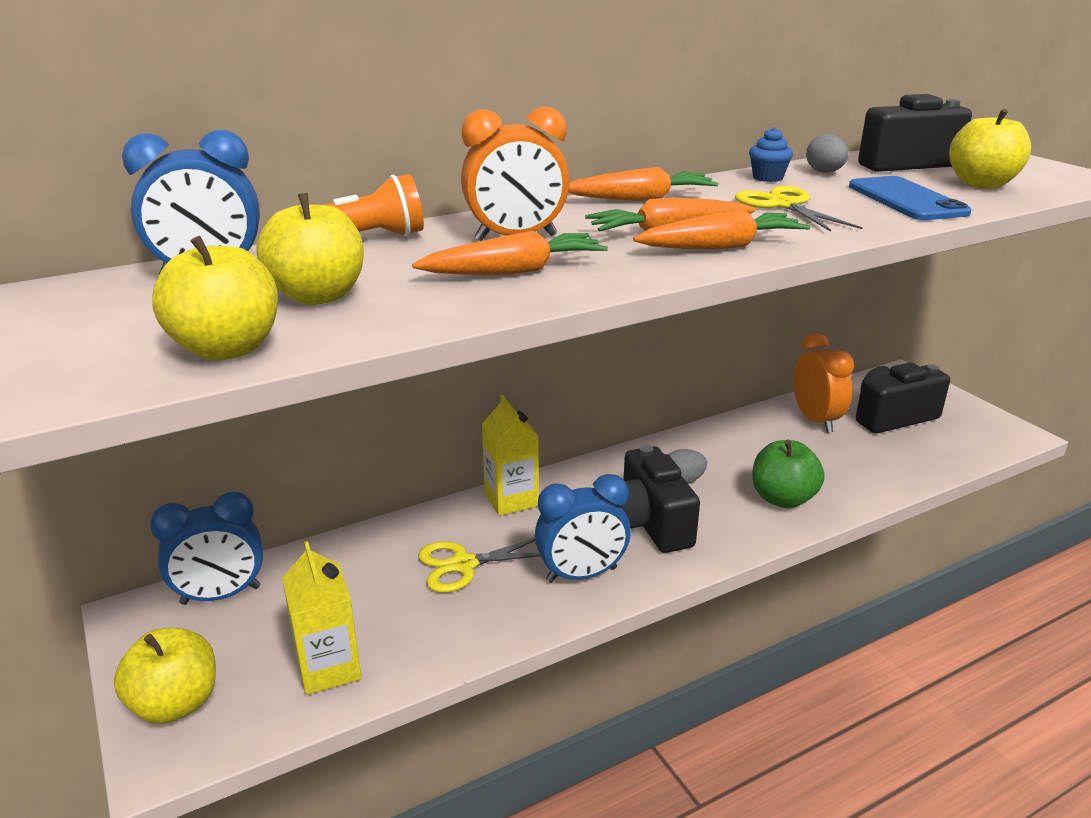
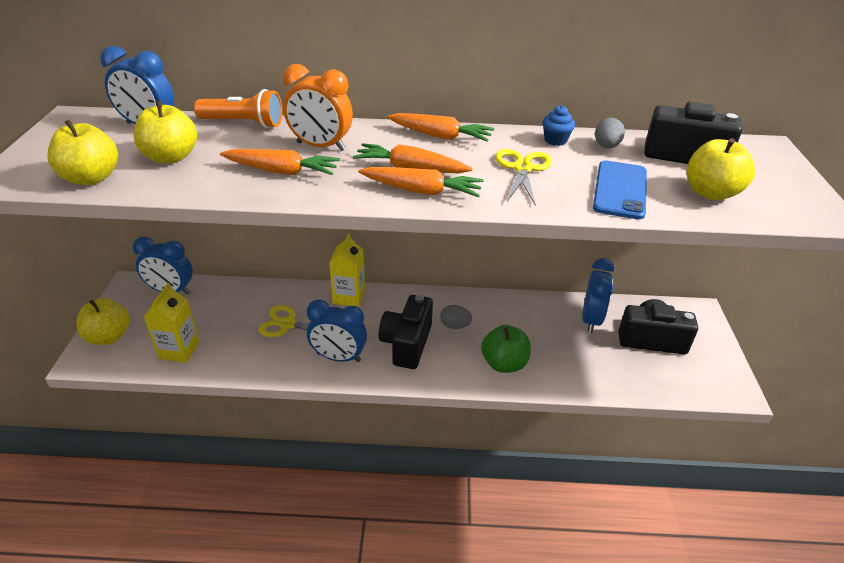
camera: 30 degrees right, 10 degrees up
orange clock [793,333,854,433] -> blue clock [582,258,614,333]

